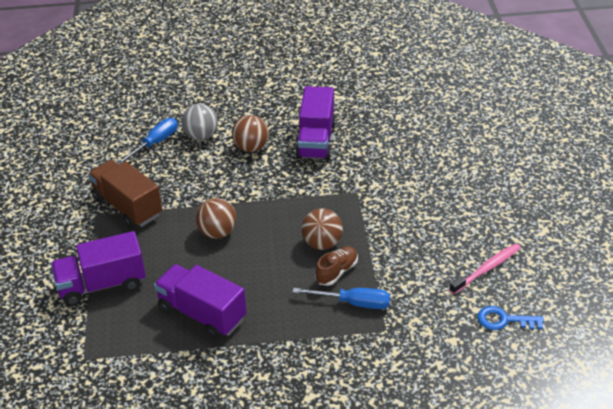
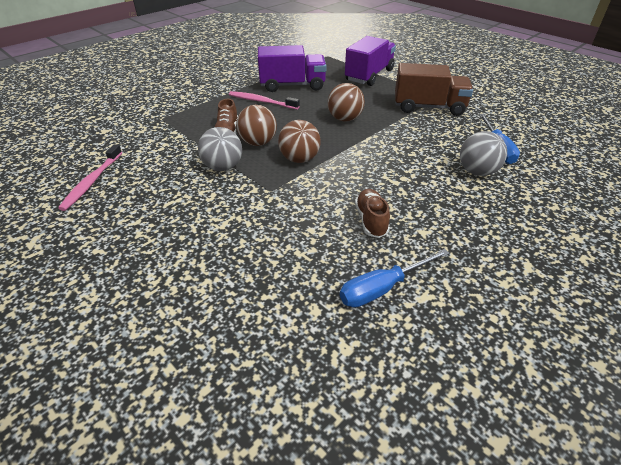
camera: 140 degrees right, 0 degrees up
brown ball [232,115,269,152] -> brown ball moved to [278,120,321,163]
blue screwdriver [292,288,390,309] -> blue screwdriver moved to [340,249,450,308]
purple truck [295,86,336,160] -> brown shoe [355,189,390,238]
blue key [477,306,544,330] -> none
none -> grey ball [198,127,242,171]
none -> pink toothbrush [229,91,300,110]

